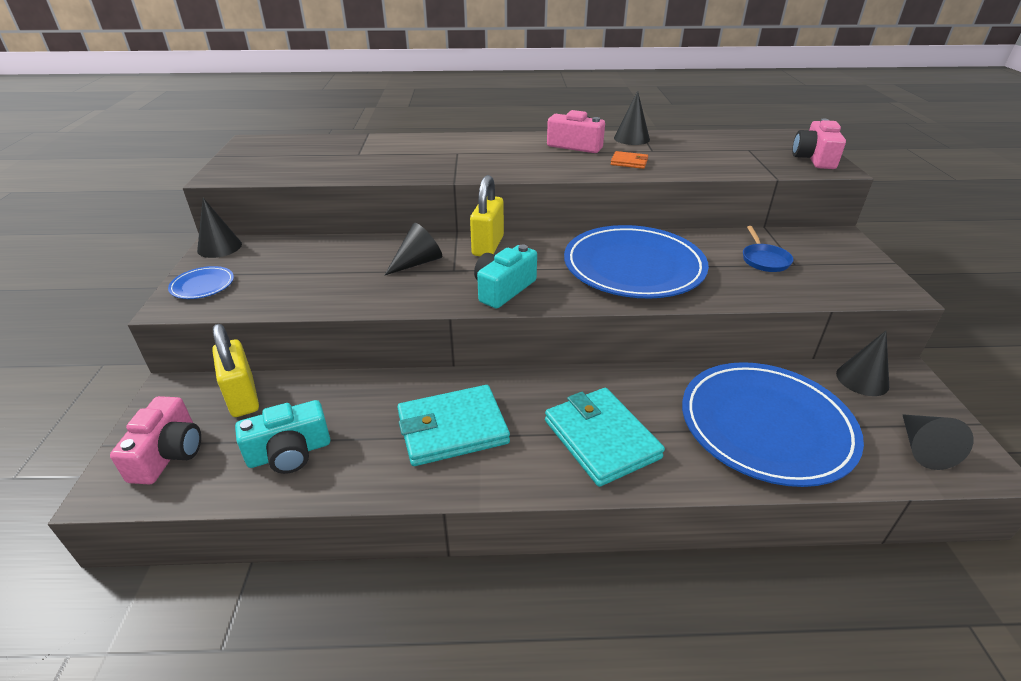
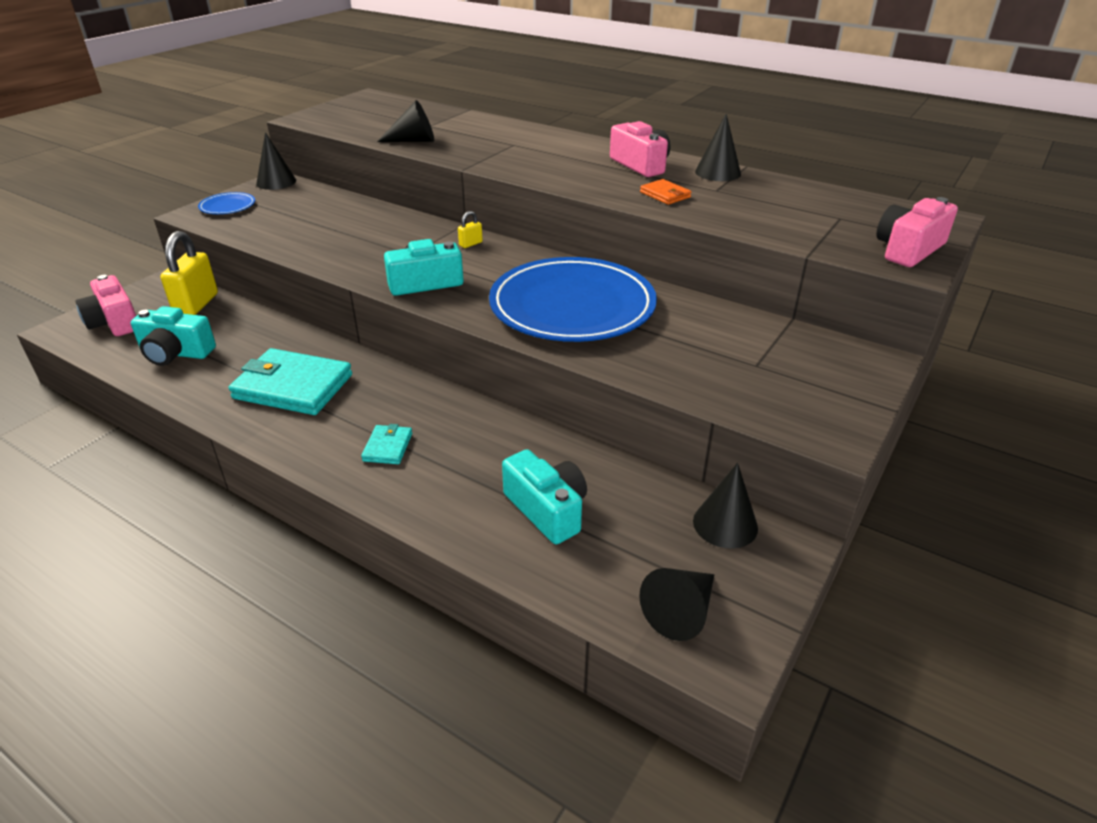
camera: 35 degrees right, 0 degrees up
pink camera [110,396,201,484] -> pink camera turned 105 degrees clockwise [75,275,136,336]
black cone [384,223,442,276] -> black cone moved to [377,100,434,142]
yellow padlock [470,175,504,256] -> yellow padlock [458,211,483,248], size x0.44
turquoise wallet [545,388,665,487] -> turquoise wallet [361,424,412,464], size x0.47
blue plate [682,362,864,487] -> turquoise camera [502,449,587,544]
blue pan [743,226,794,272] -> none

